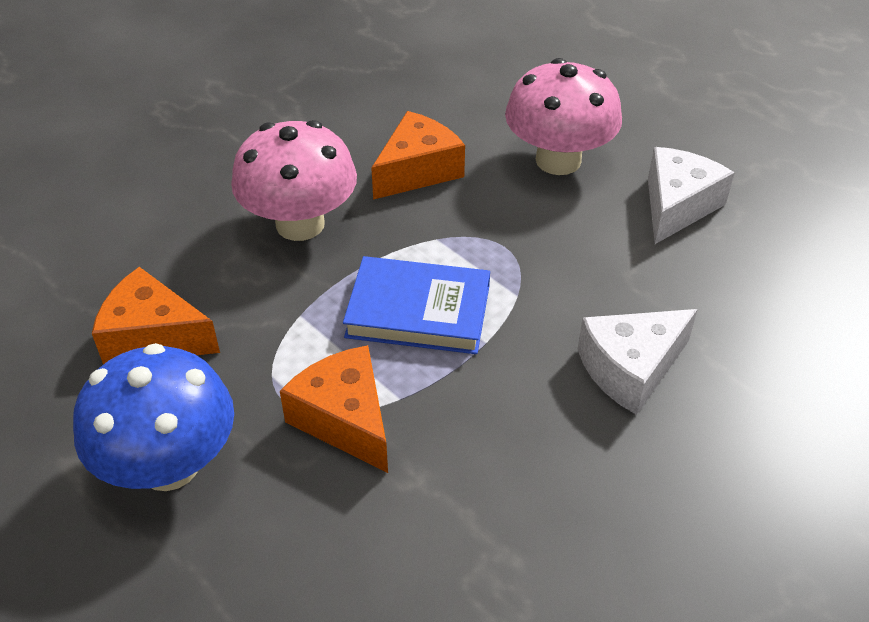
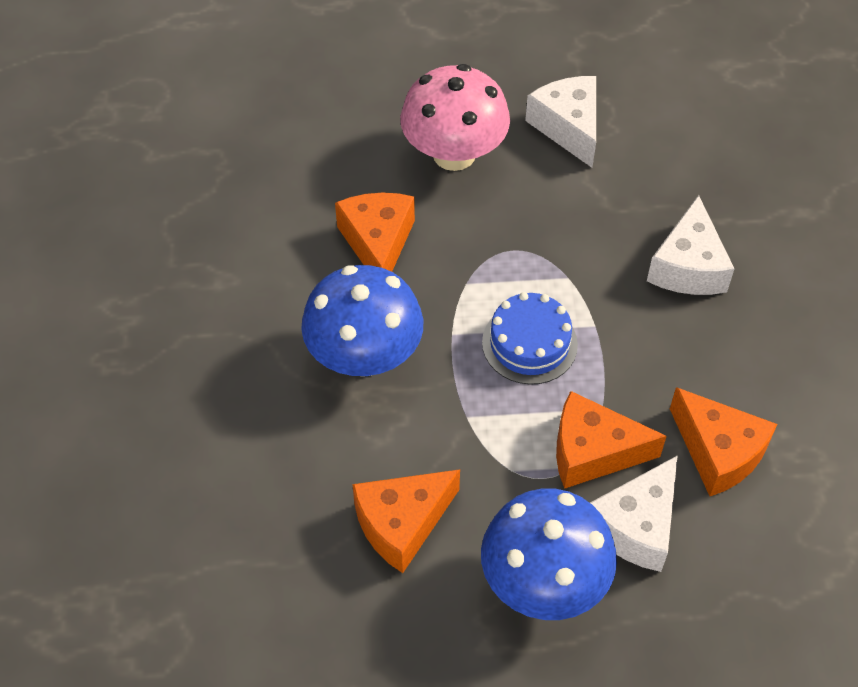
camera: 50 degrees left, 10 degrees up
pink mushroom [231,120,357,241] -> blue mushroom [301,265,423,377]
blue book [343,256,490,354] -> blue cake [482,292,578,385]
none -> white cheese [590,455,678,572]
none -> orange cheese [670,387,777,496]

